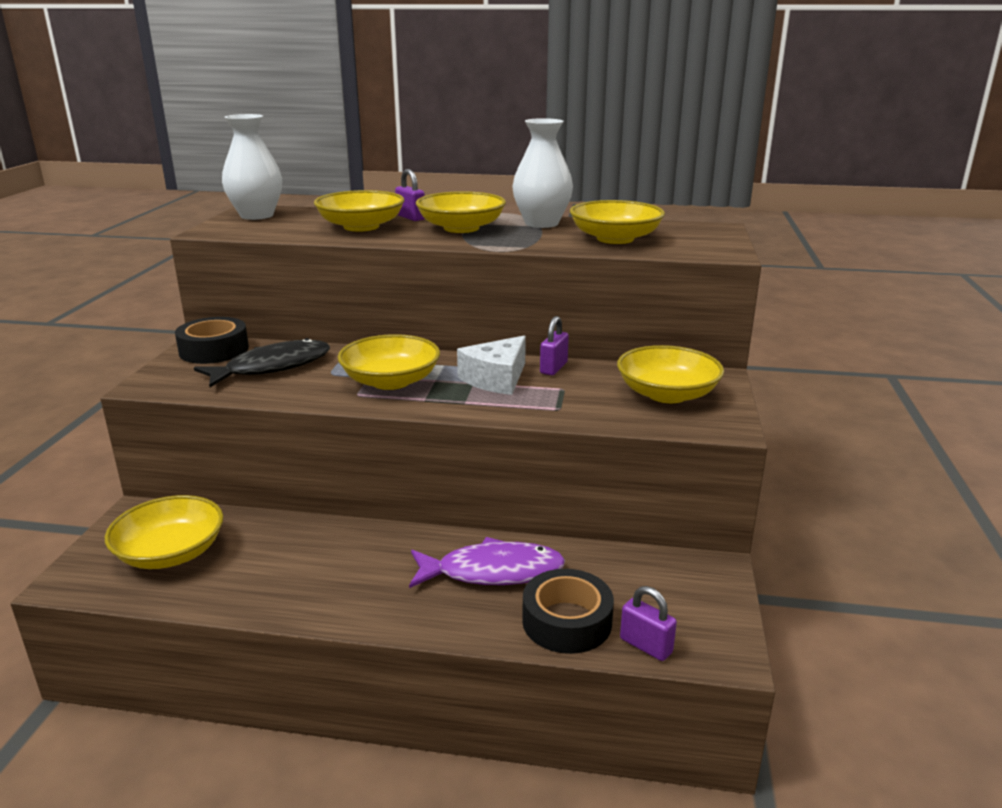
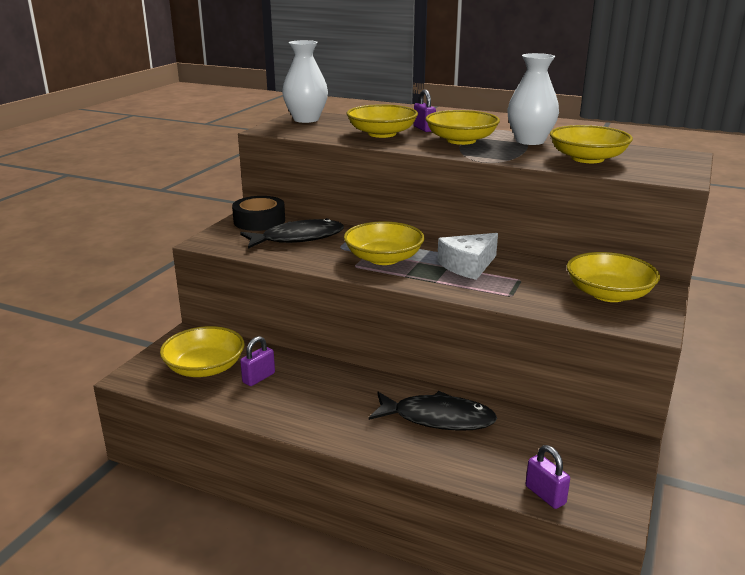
camera: 15 degrees right, 0 degrees up
purple fish [409,537,565,588] -> black fish [369,391,497,431]
black tape [522,569,614,654] -> none
purple padlock [540,316,569,375] -> purple padlock moved to [240,336,275,386]

